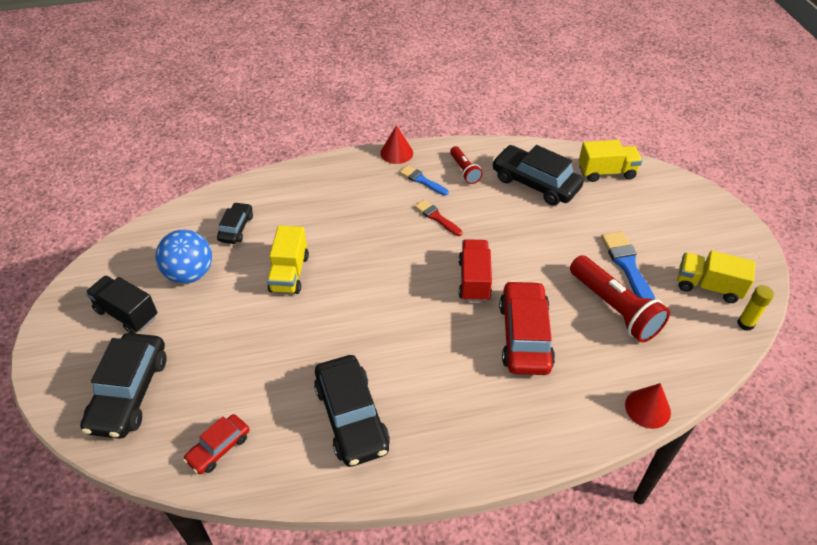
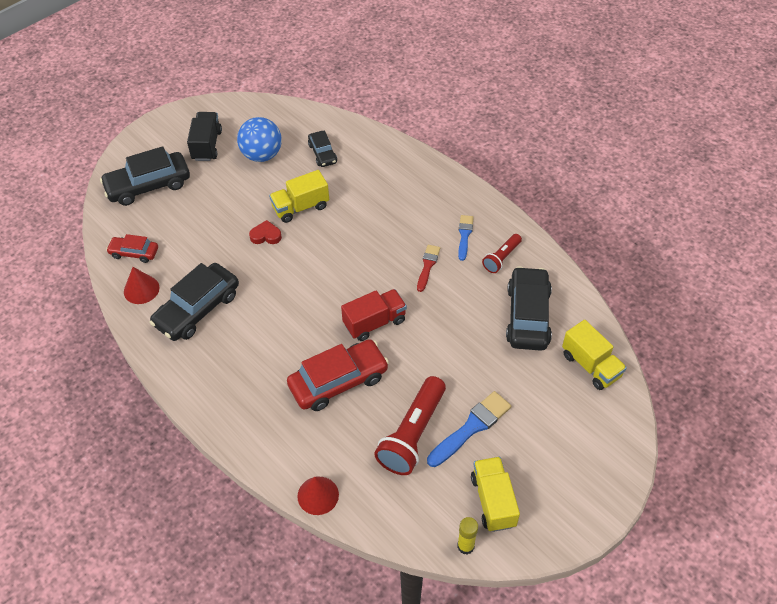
camera: 60 degrees right, 5 degrees up
black car [217,202,253,244] -> black car turned 90 degrees clockwise [308,130,337,167]
red cone [380,125,413,164] -> red cone moved to [124,267,160,304]
none -> red heart [249,220,282,244]

